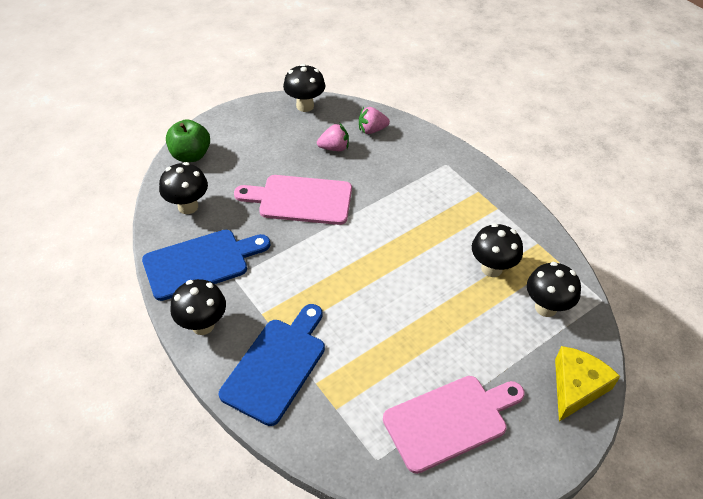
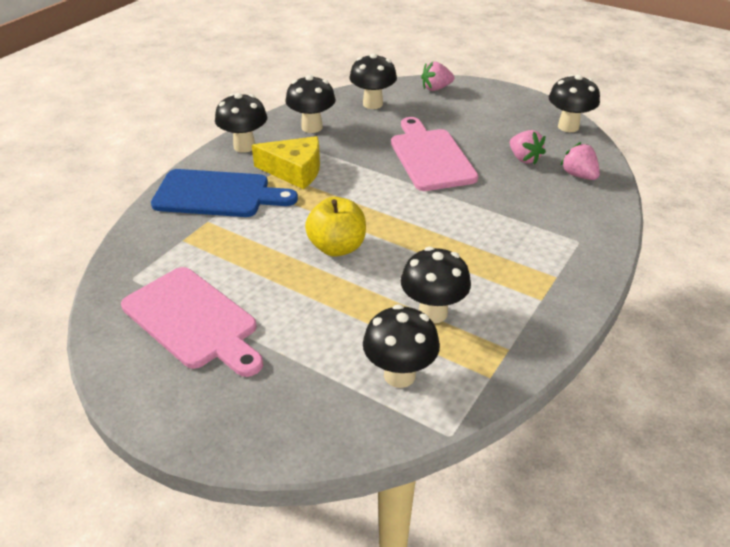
camera: 70 degrees right, 10 degrees down
blue cutting board [142,230,270,301] -> black mushroom [286,75,336,133]
green apple [166,119,210,162] -> pink strawberry [421,61,454,91]
yellow cheese [555,346,620,422] -> yellow cheese moved to [252,136,320,189]
none -> yellow apple [305,197,366,257]

